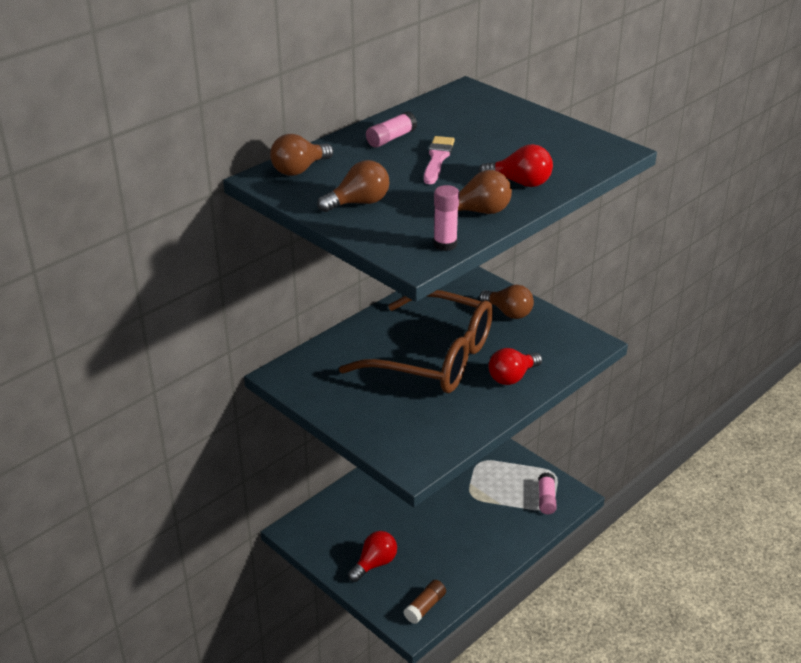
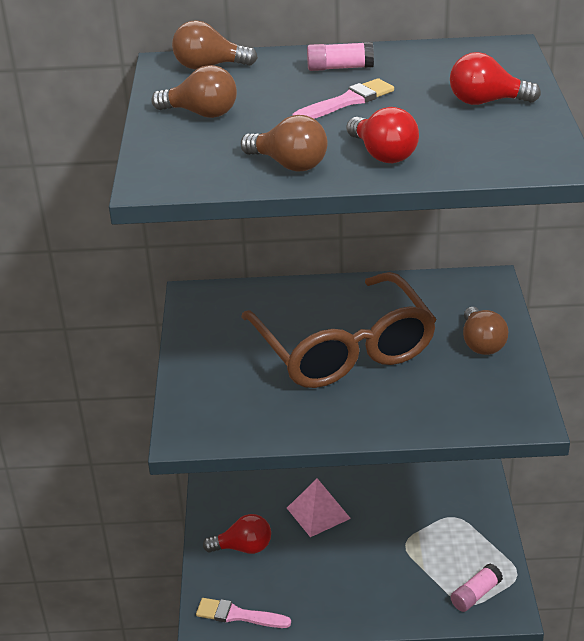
camera: 45 degrees right, 0 degrees up
brown glue stick [404,580,446,624] -> pink brush [196,598,291,628]
pink glue stick [433,185,459,251] -> none
red light bulb [489,348,542,385] -> red light bulb moved to [450,52,541,105]
none -> pink pyramid [287,478,351,537]

